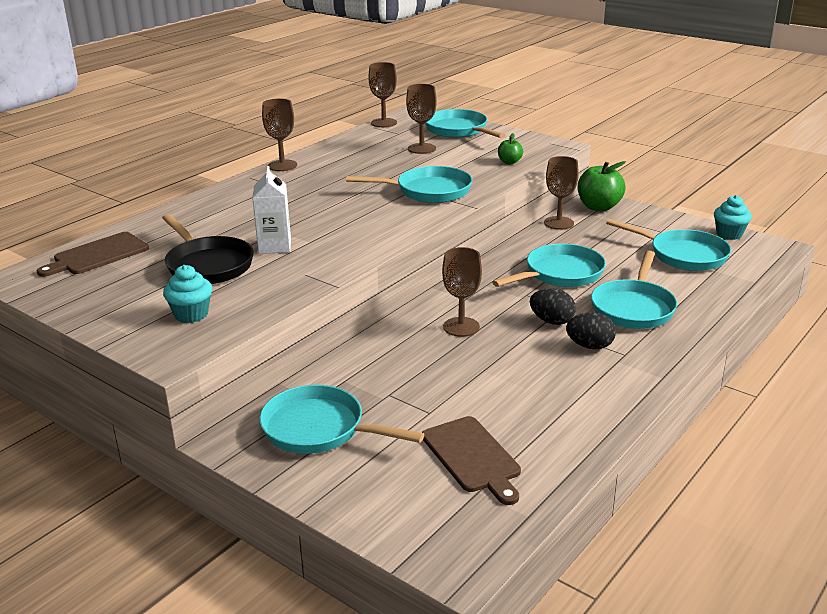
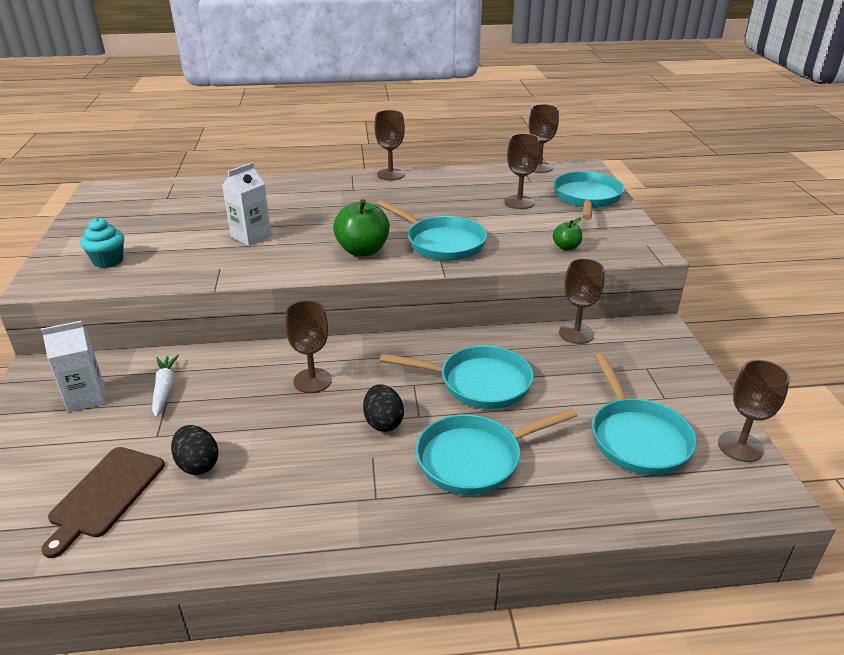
camera: 45 degrees right, 5 degrees up
brown cutting board [37,232,149,277] -> none
black pan [162,214,254,284] -> none
turquoise pan [259,385,424,454] -> white carton [41,321,105,412]
black egg [566,312,616,349] -> black egg moved to [171,425,219,475]
green apple [578,161,626,211] -> green apple moved to [333,199,390,257]
turquoise cupcake [714,195,752,240] -> brown goblet [718,360,790,462]
none -> white carrot [152,355,179,417]

